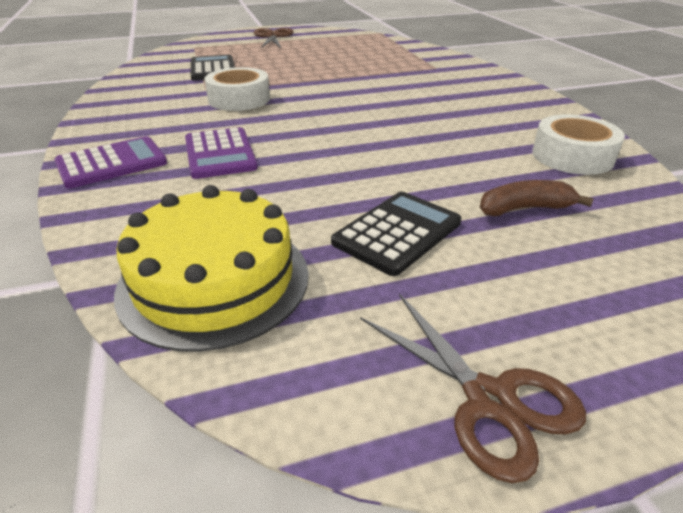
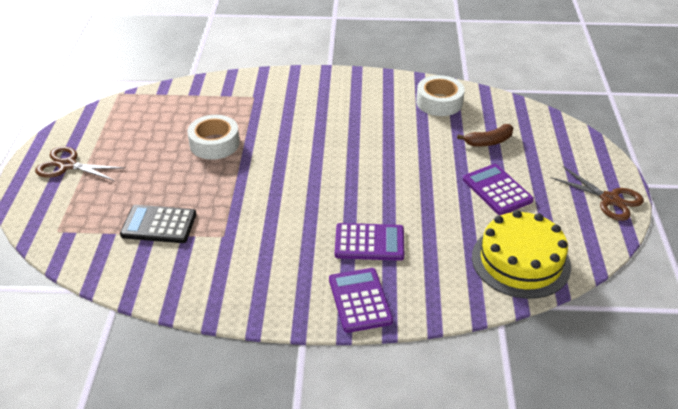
camera: 70 degrees left, 5 degrees up
white tape [205,67,270,111] -> white tape moved to [187,115,240,160]
black calculator [331,192,461,276] -> purple calculator [463,164,534,215]
brown scissors [360,294,586,483] -> brown scissors turned 60 degrees clockwise [551,166,644,221]
brown banana [480,180,594,216] -> brown banana turned 120 degrees counterclockwise [457,124,513,147]

